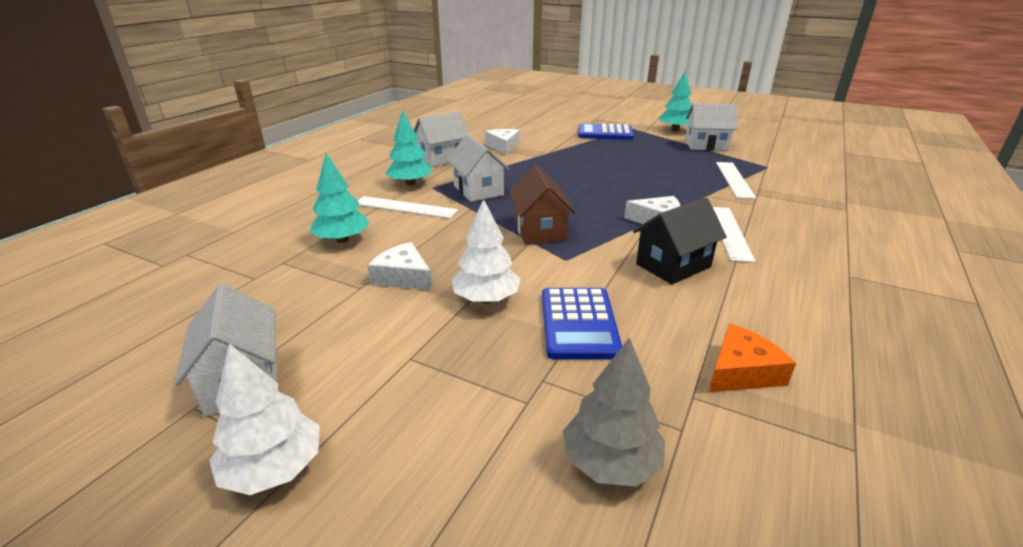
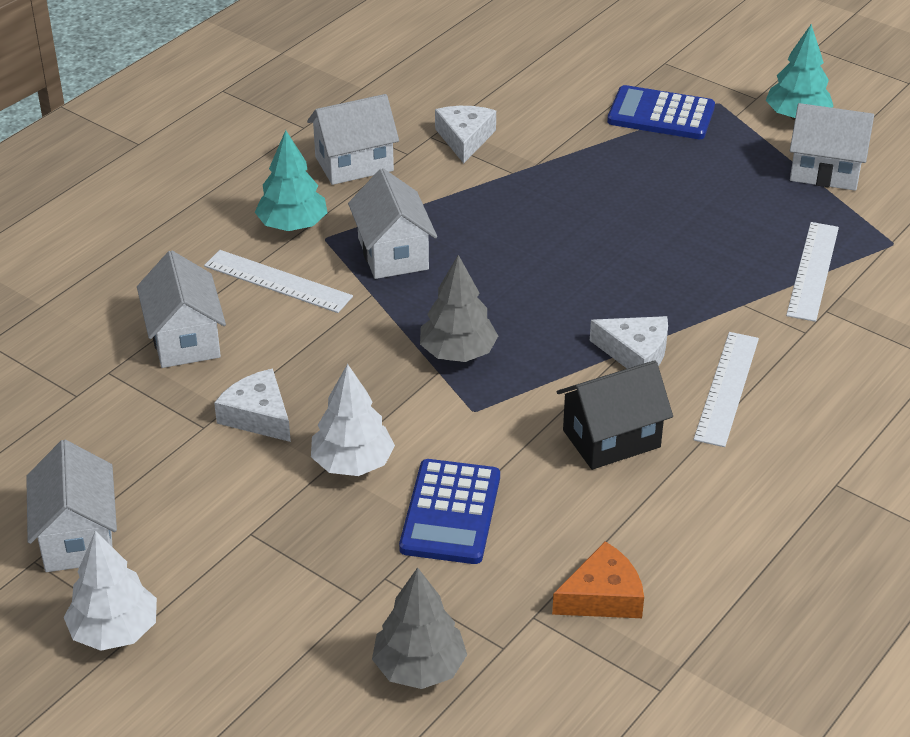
camera: 10 degrees right, 10 degrees up
turquoise tree [309,153,370,243] -> white house [137,250,226,368]
brown house [509,165,576,245] -> grey tree [420,255,498,362]

